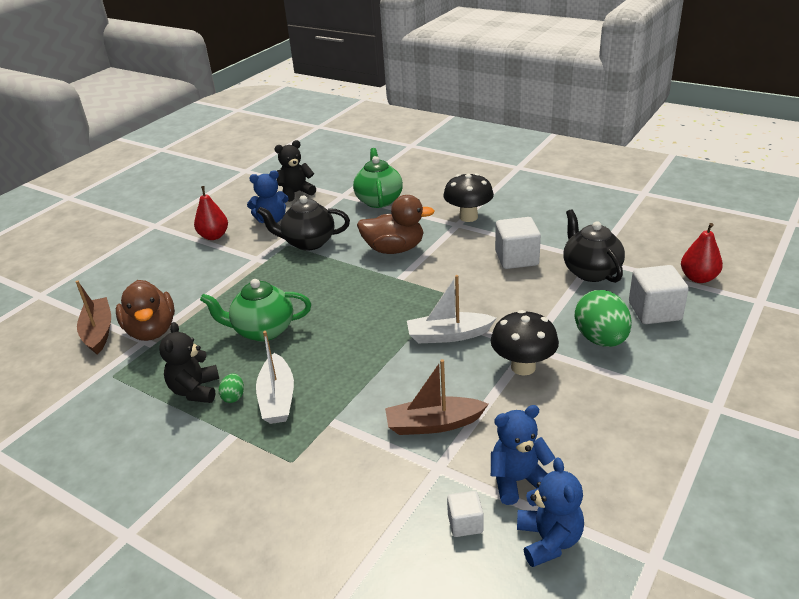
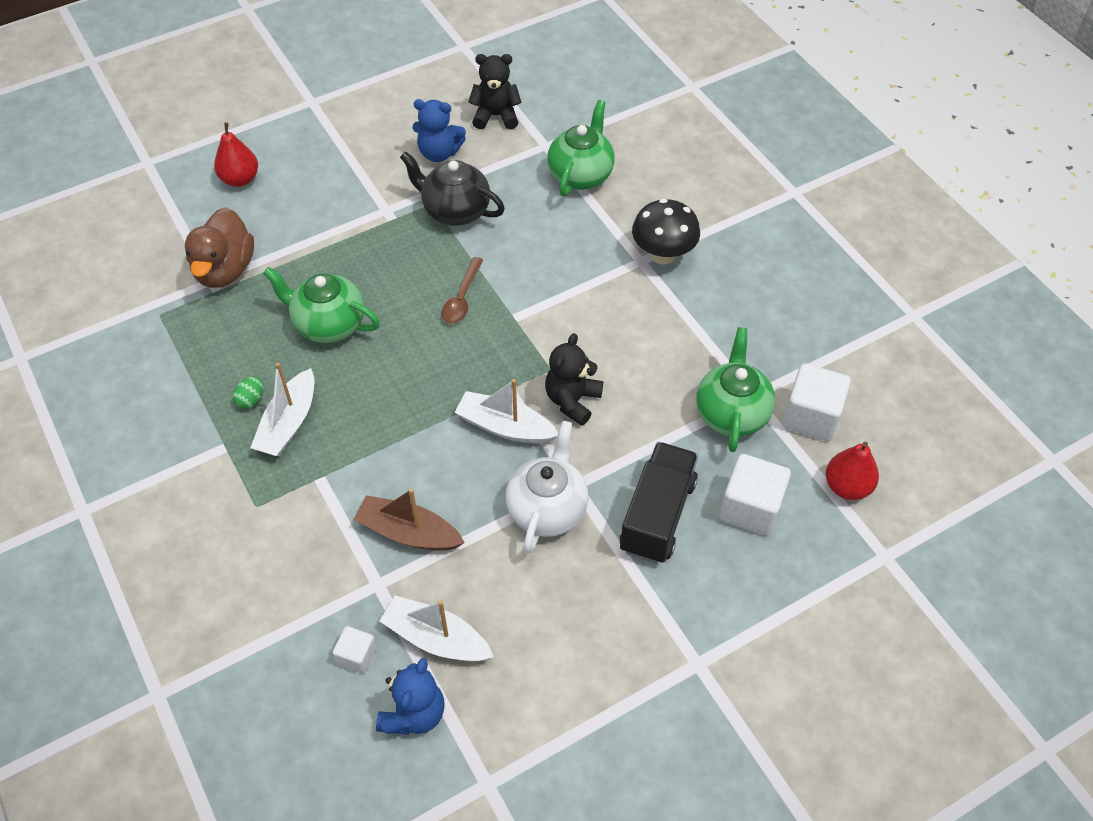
camera: 25 degrees right, 20 degrees up
brown boat [76,280,111,355] -> none
black teddy bear [159,322,219,403] -> black teddy bear moved to [545,333,603,426]
red pear [194,186,228,240] -> red pear moved to [214,122,258,187]
brown duck [357,195,435,254] -> none
black mushroom [491,310,559,376] -> white teapot [506,421,588,553]
blue teddy bear [491,405,555,505] -> white boat [380,595,494,662]
white cube [495,217,541,269] -> white cube moved to [783,363,851,441]
black teapot [563,209,625,283] -> green teapot [696,327,775,452]
green egg [575,290,632,347] -> black truck [620,442,698,564]
none -> brown spoon [442,257,483,324]

